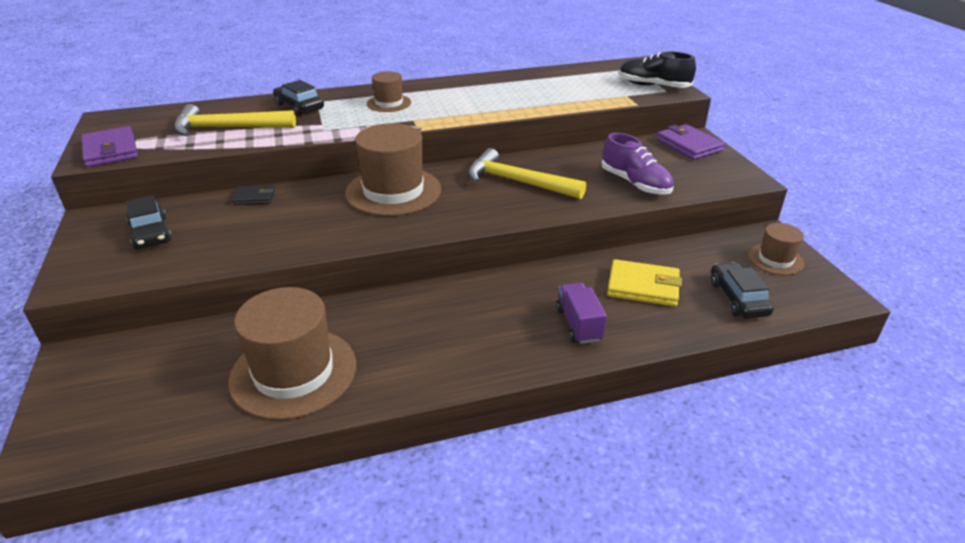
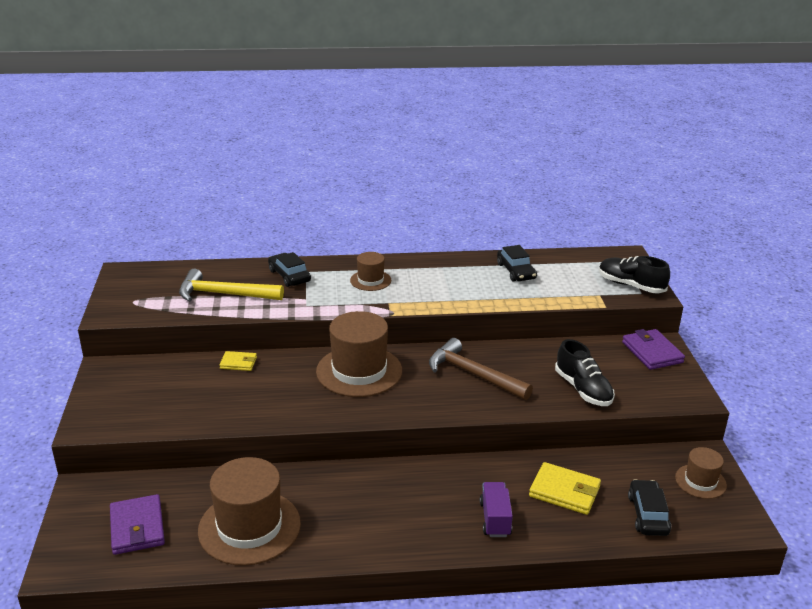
camera: 10 degrees right, 5 degrees down
purple wallet [81,126,138,167] -> purple wallet moved to [110,494,165,555]
black car [126,195,172,249] -> black car moved to [497,245,537,281]
black wallet [232,185,275,205] -> yellow wallet [219,351,257,371]
yellow hammer [468,148,586,199] -> brown hammer [429,338,533,400]
purple shoe [601,133,674,195] -> black shoe [555,339,615,406]

